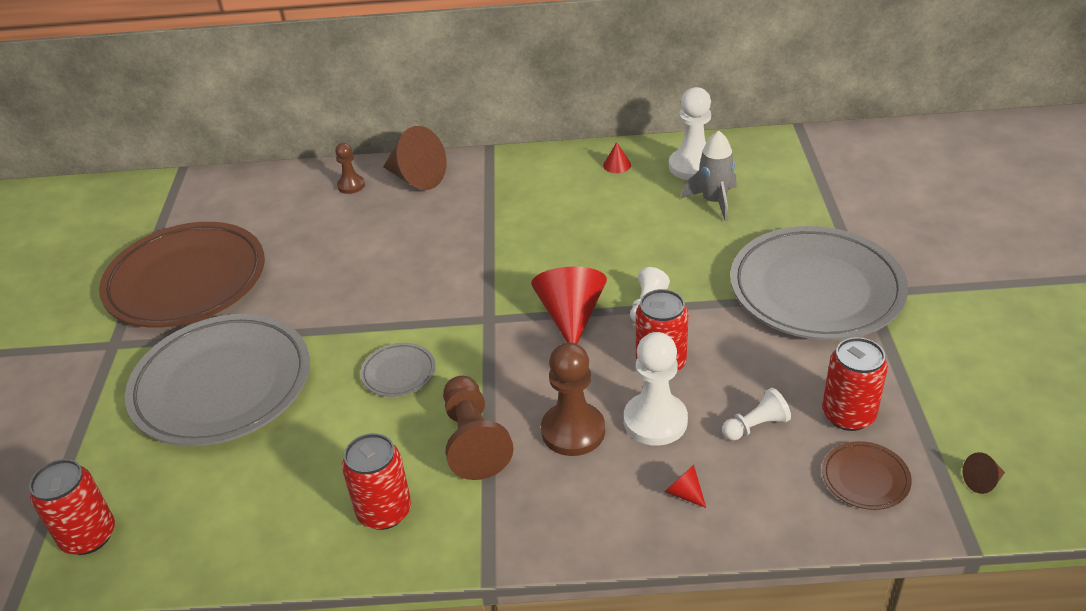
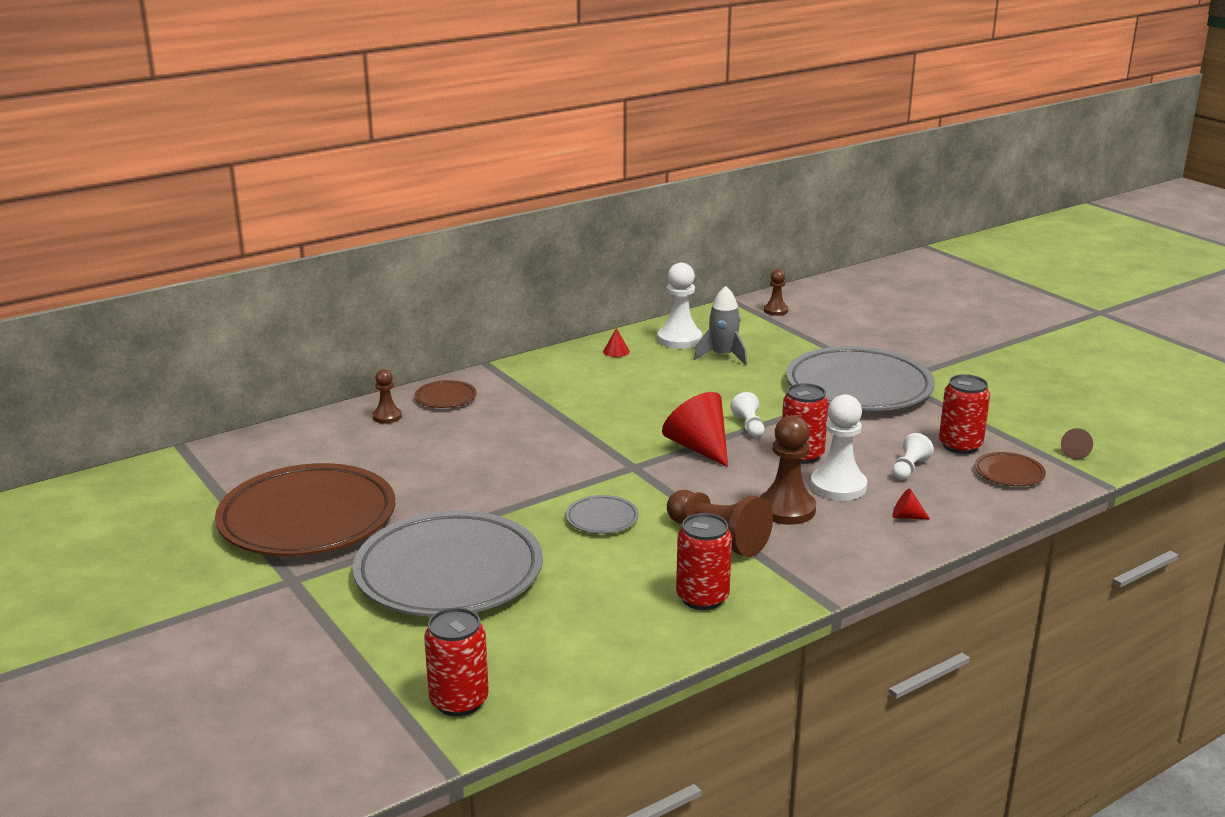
camera: 35 degrees left, 15 degrees down
brown cone [383,126,446,190] -> brown plate [415,380,477,408]
none -> brown pawn [764,269,788,316]

